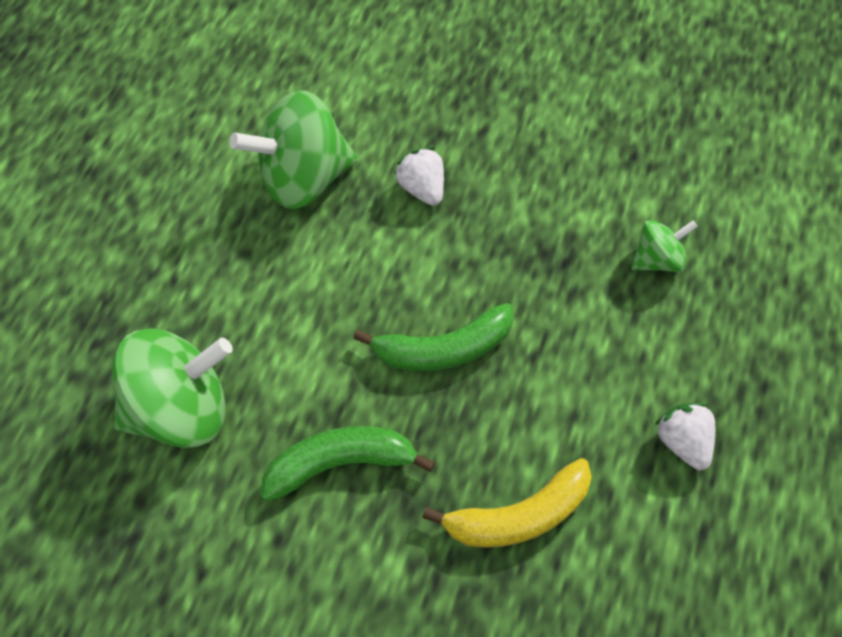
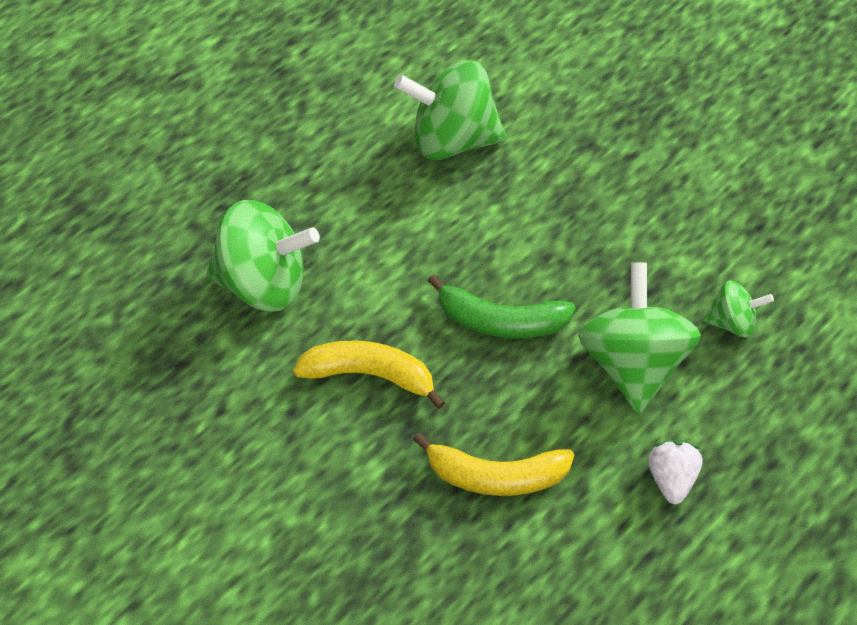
camera: 25 degrees right, 5 degrees down
green banana [261,426,435,502] -> yellow banana [293,340,446,409]
white strawberry [394,147,444,206] -> none
none -> green spinning top [578,263,701,414]

